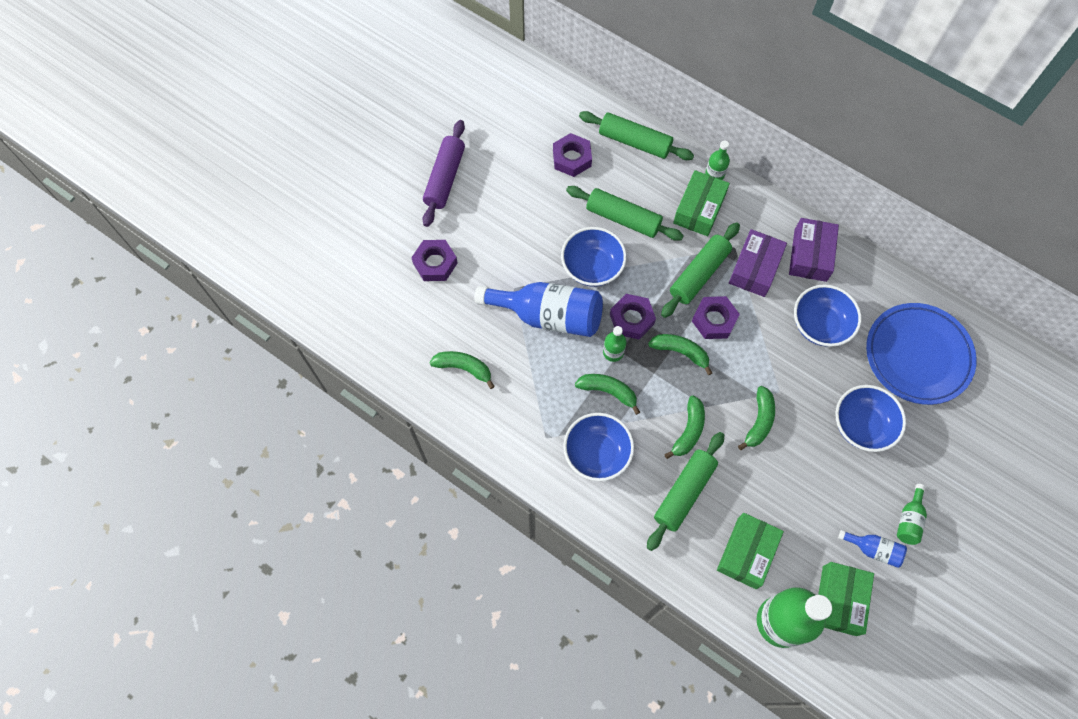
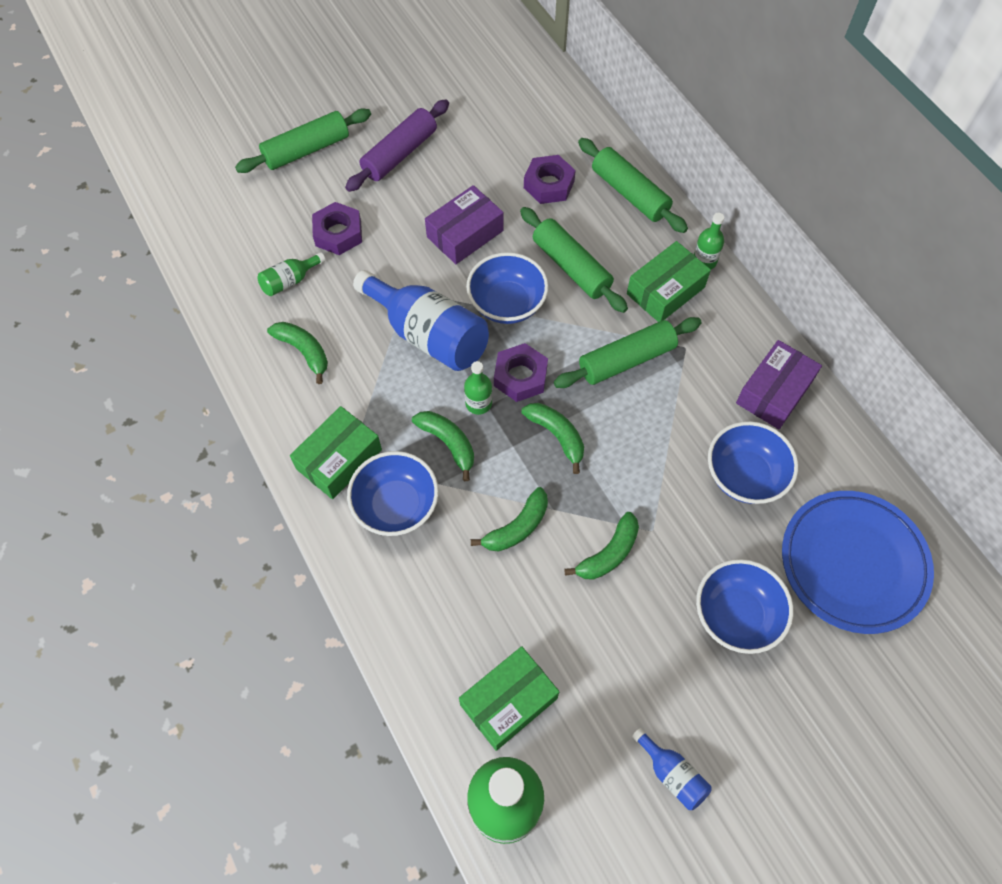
camera: 25 degrees right, 5 degrees down
green rolling pin [647,432,724,551] -> green rolling pin moved to [235,109,371,173]
purple nut [692,296,740,339] -> none
purple box [729,229,787,297] -> purple box moved to [425,185,503,264]
green box [818,562,874,636] -> green box moved to [290,406,382,499]
green bottle [897,484,927,545] -> green bottle moved to [258,252,326,296]

